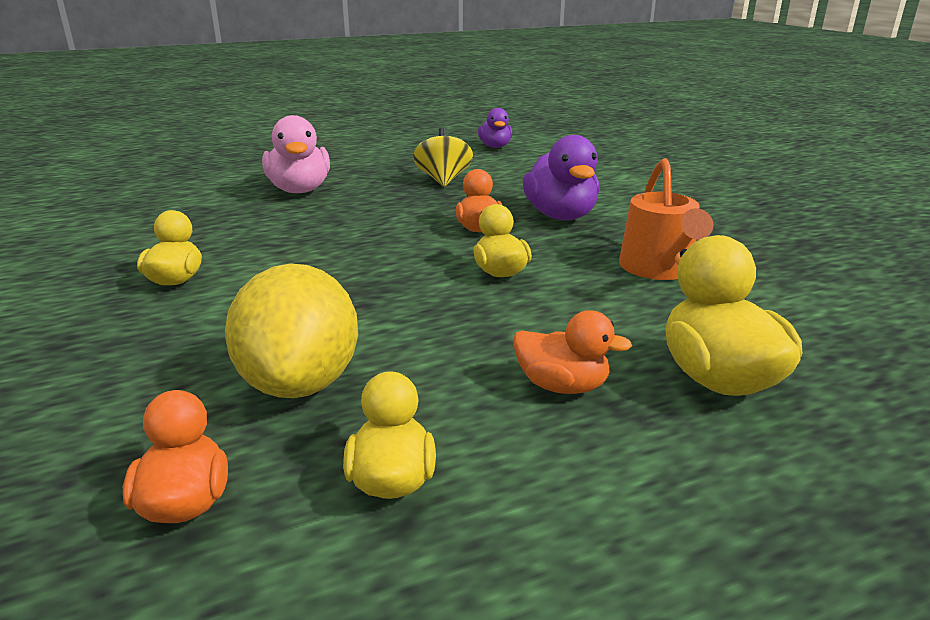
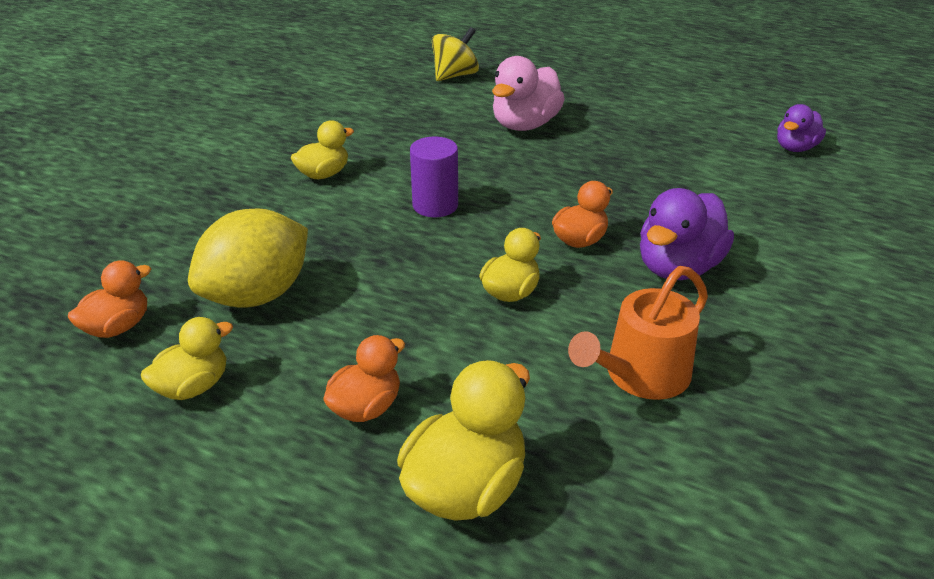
camera: 50 degrees right, 10 degrees up
yellow spinning top [413,128,473,187] -> yellow spinning top moved to [432,27,479,81]
orange duck [513,310,632,394] -> orange duck turned 120 degrees counterclockwise [323,335,405,422]
none -> purple cylinder [410,137,458,217]

